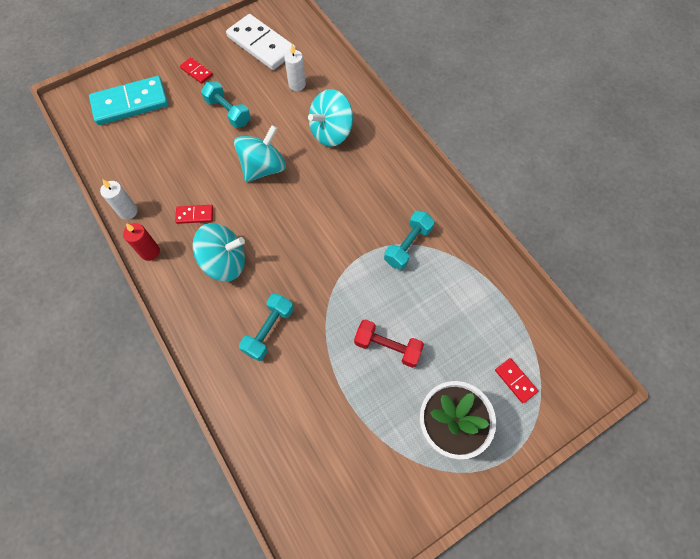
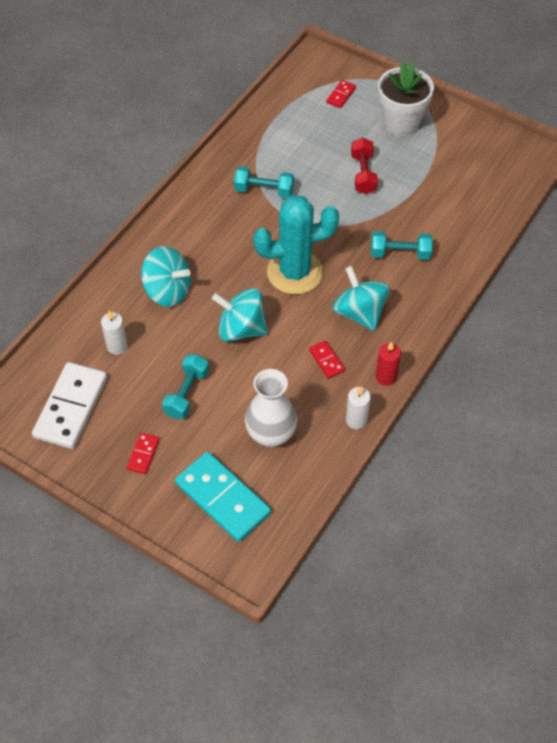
camera: 115 degrees left, 10 degrees down
none -> white vase [245,369,297,447]
none -> turquoise cactus [253,195,339,295]

